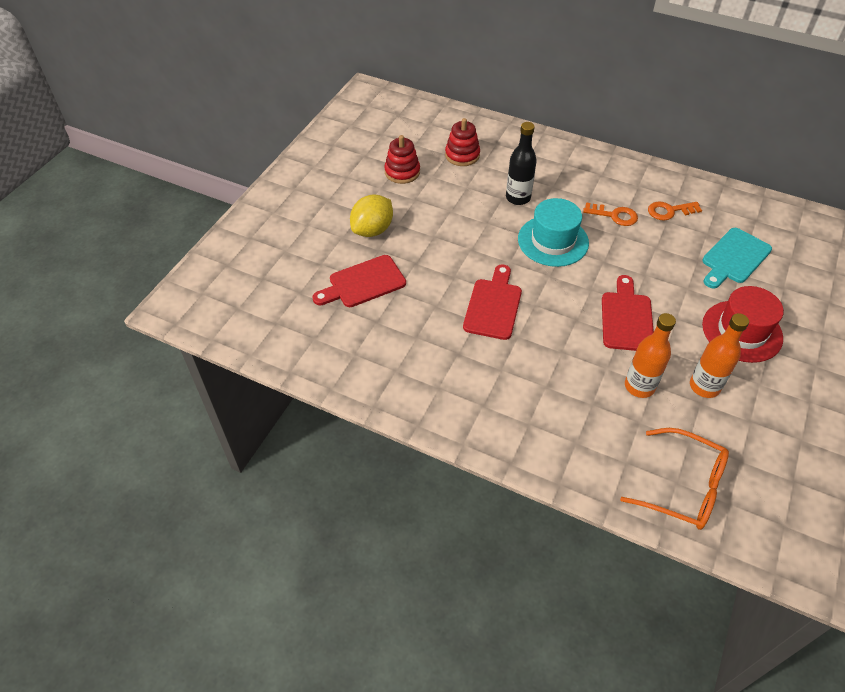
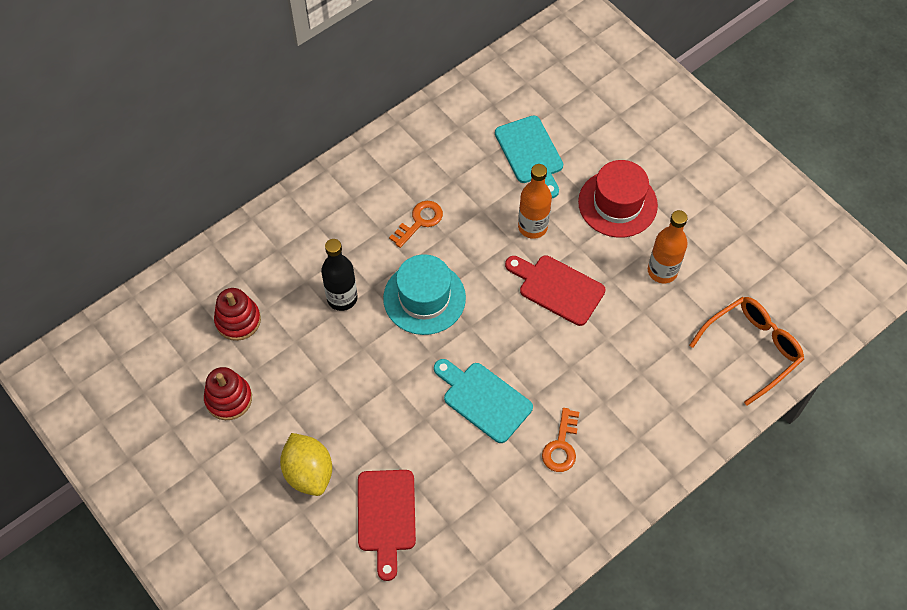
camera: 65 degrees left, 10 degrees up
red cutting board [463,265,522,340] -> turquoise cutting board [434,359,533,443]
orange bottle [625,313,676,398] -> orange bottle moved to [518,164,552,239]
orange key [648,201,702,221] -> orange key moved to [542,408,579,472]

